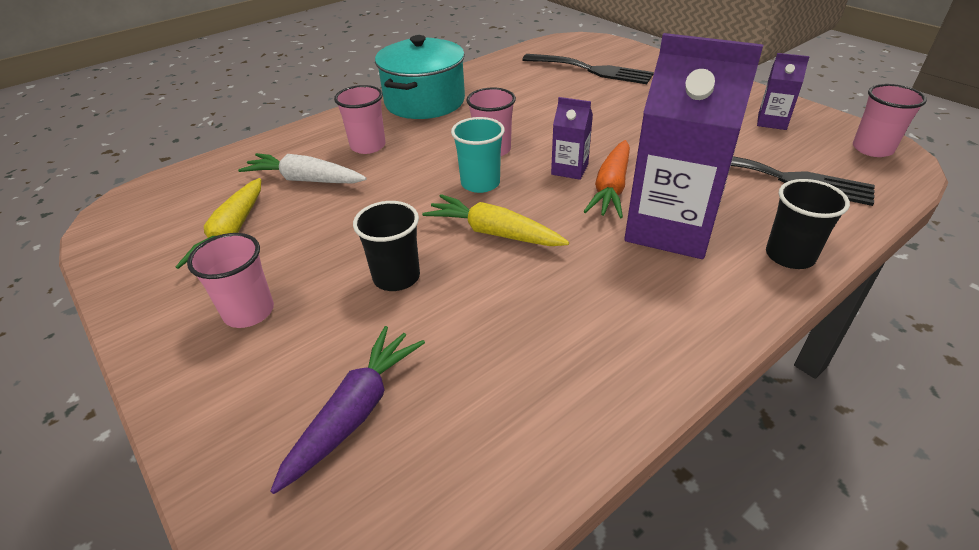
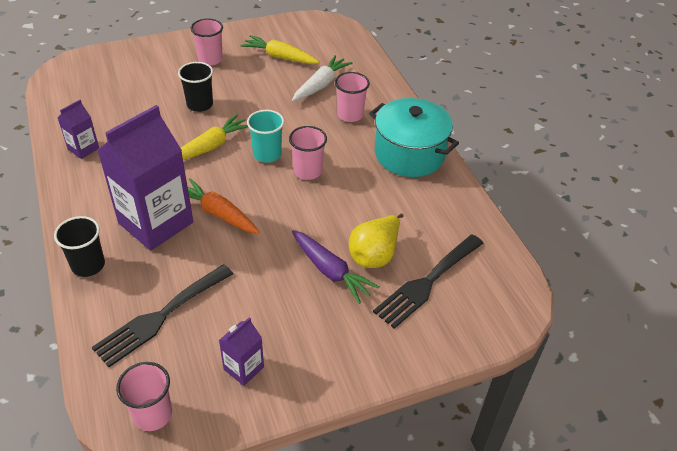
camera: 105 degrees right, 5 degrees up
purple carrot [270,326,425,494] -> purple carrot moved to [292,230,379,304]
purple carton [551,97,593,180] -> purple carton moved to [58,100,99,159]
none -> yellow pear [349,213,404,268]

